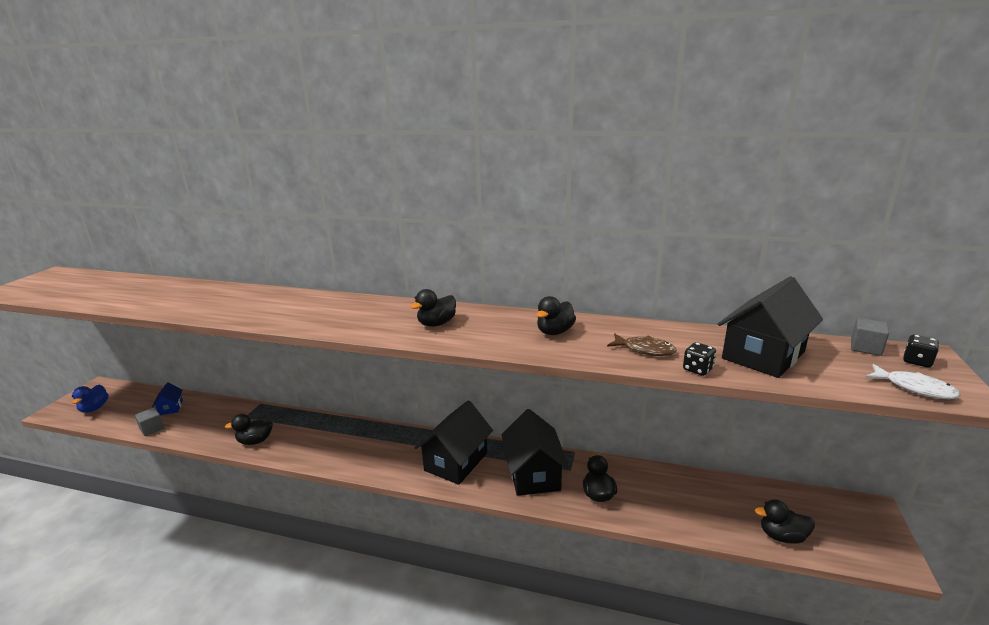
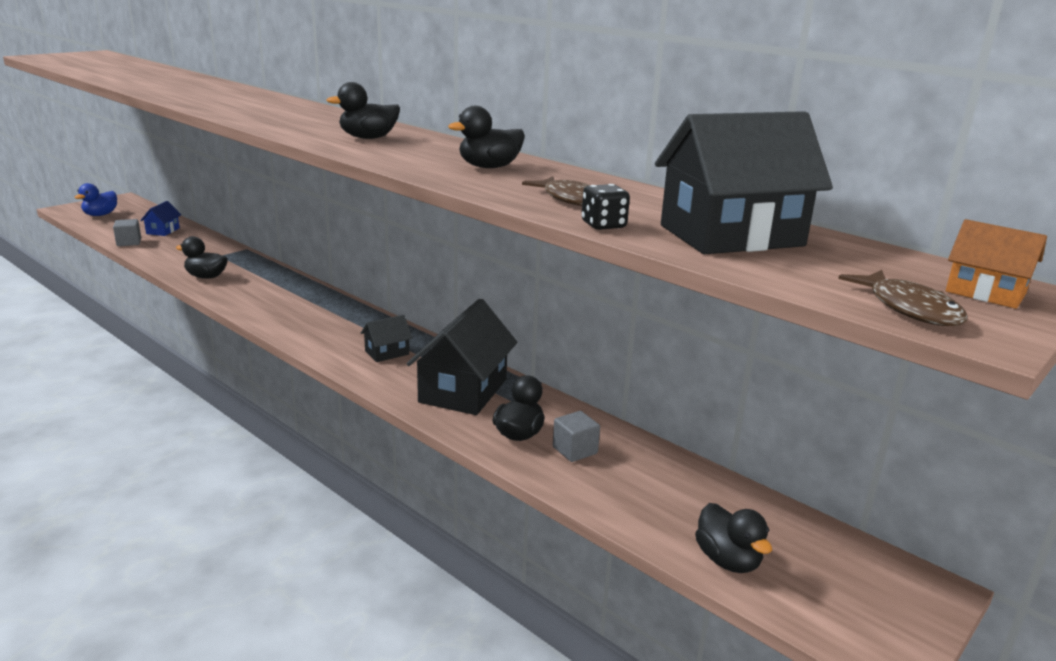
camera: 25 degrees right, 0 degrees up
black house [414,400,493,485] -> black house [361,315,413,362], size x0.49
black duck [755,500,815,544] -> black duck turned 150 degrees counterclockwise [695,503,772,573]
grey cube [851,318,889,356] -> grey cube moved to [553,411,600,462]
white fish [865,364,961,399] -> brown fish [838,270,968,326]
black dice [903,335,939,368] -> orange house [946,219,1047,309]

